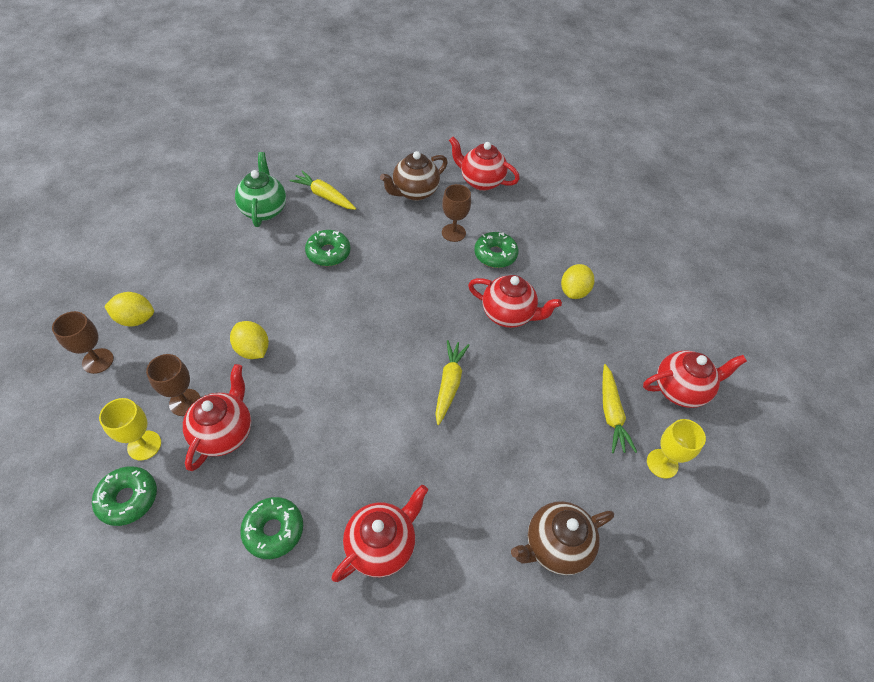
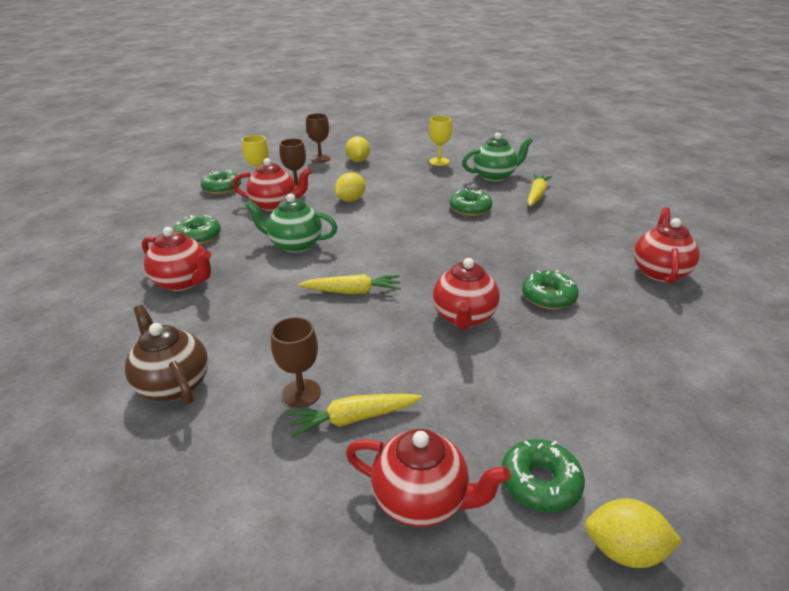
camera: 80 degrees right, 20 degrees down
brown teapot [380,151,448,201] -> none
brown goblet [442,184,471,242] -> brown goblet moved to [271,317,321,408]
yellow lemon [561,264,594,299] -> yellow lemon moved to [585,499,682,568]
red teapot [643,350,747,408] -> red teapot turned 45 degrees counterclockwise [346,429,510,527]
yellow goblet [647,419,706,479] -> yellow goblet moved to [429,116,452,166]
none -> green teapot [245,194,338,253]
none -> green donut [502,439,585,513]

